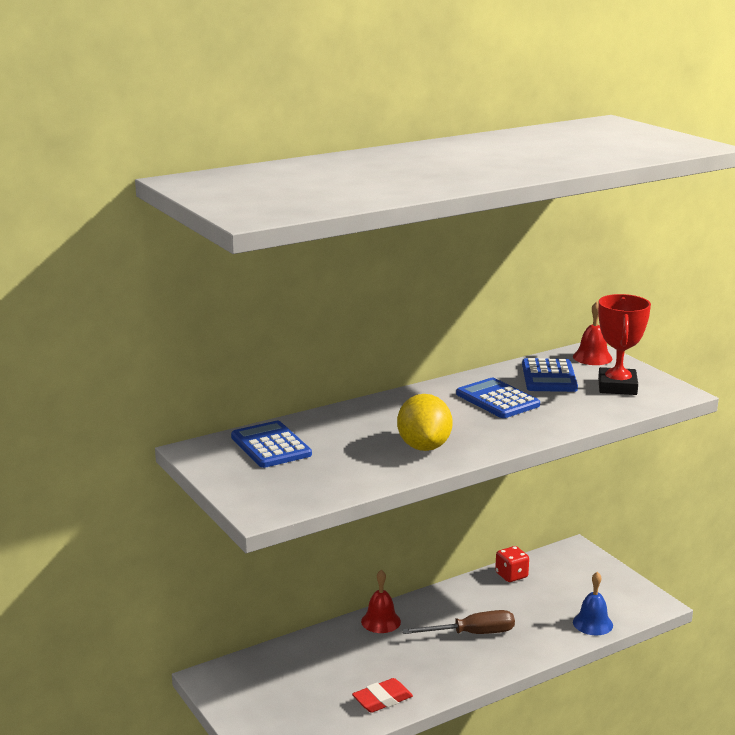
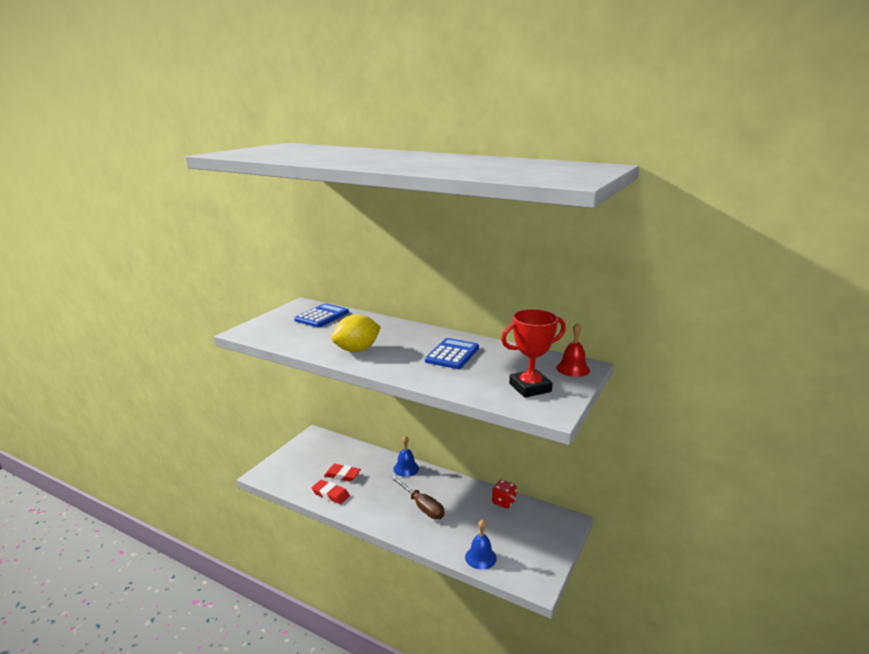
camera: 60 degrees right, 0 degrees up
red bell [361,570,401,633] -> blue bell [393,435,419,477]
blue calculator [522,358,578,392] -> none
none -> red eraser [324,464,361,482]

